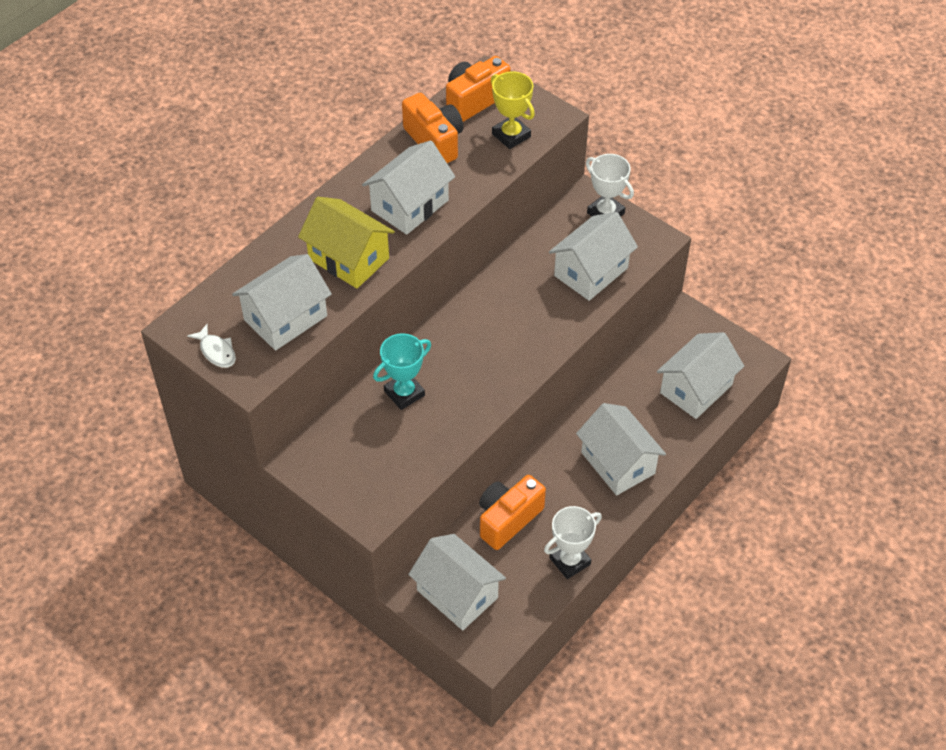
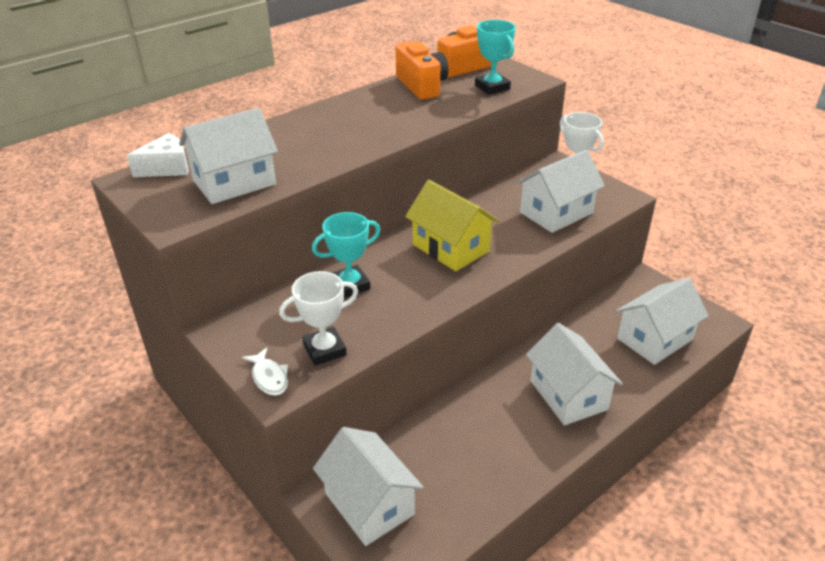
camera: 10 degrees right, 15 degrees down
white fish [187,324,236,368] -> white fish moved to [242,347,288,396]
yellow house [298,197,395,288] -> yellow house moved to [405,180,499,271]
white house [362,140,455,235] -> none
orange camera [479,475,546,550] -> none
yellow trophy [491,71,535,149] -> turquoise trophy [475,20,516,95]
white trophy [544,506,602,579] -> white trophy moved to [279,271,358,366]
none -> white cheese [127,133,189,177]

